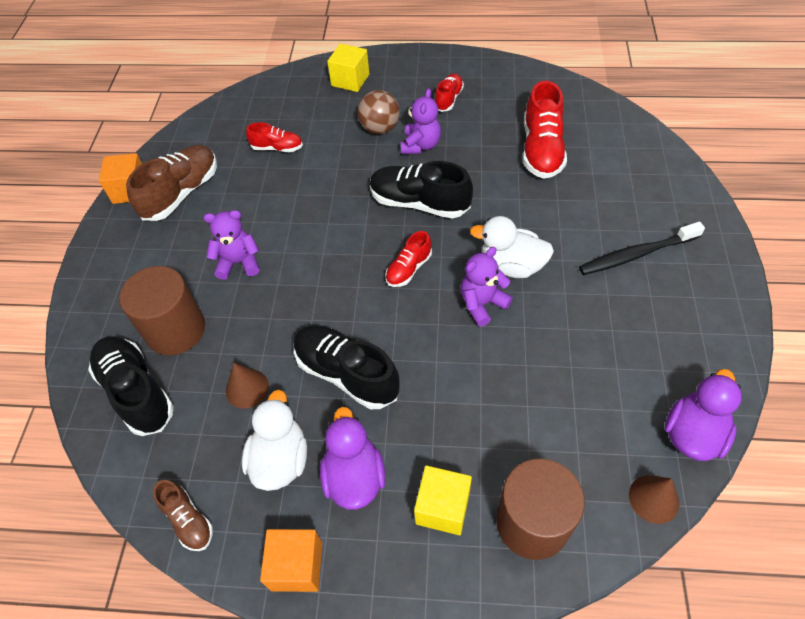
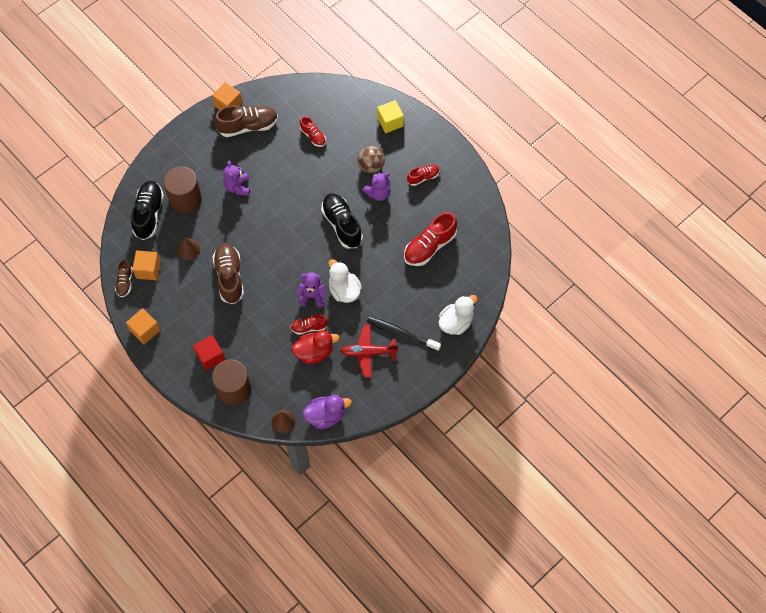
camera: 40 degrees right, 10 degrees up
purple teddy bear [203,210,260,280] -> purple teddy bear turned 135 degrees counterclockwise [223,161,250,196]
white duck [242,390,307,491] -> white duck moved to [439,295,478,335]
black shoe [294,325,400,409] -> brown shoe [213,243,244,304]
purple duck [320,407,386,510] -> none
red shoe [385,231,432,287] -> red shoe moved to [291,314,328,335]
yellow cube [414,466,472,535] -> red cube [193,335,225,371]
none -> orange cube [132,251,161,280]
none -> red duck [292,330,340,364]
none -> red plane [340,324,398,378]

